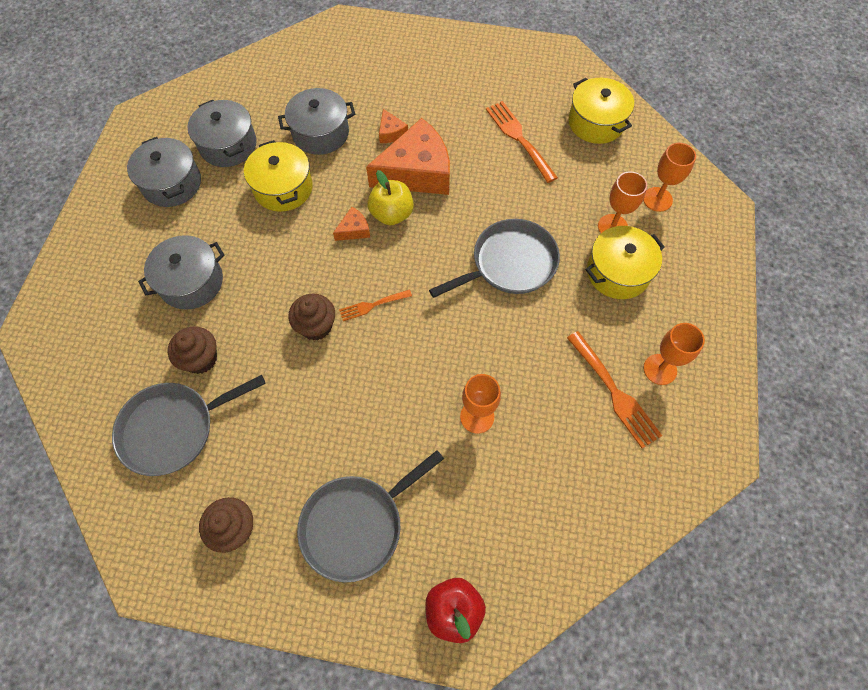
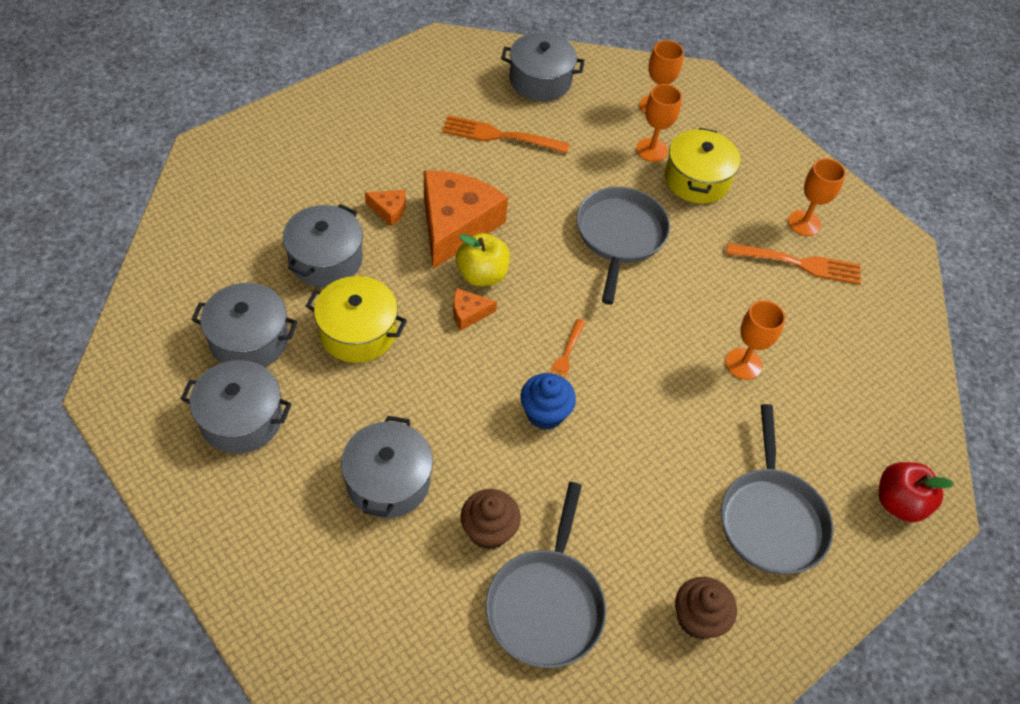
camera: 55 degrees left, 10 degrees down
brown cupcake [288,294,335,341] -> blue cupcake [520,373,576,430]
orange cheese [333,207,370,241] -> orange cheese turned 105 degrees counterclockwise [453,288,497,330]
yellow pot [569,78,634,144] -> grey pot [501,33,585,101]

